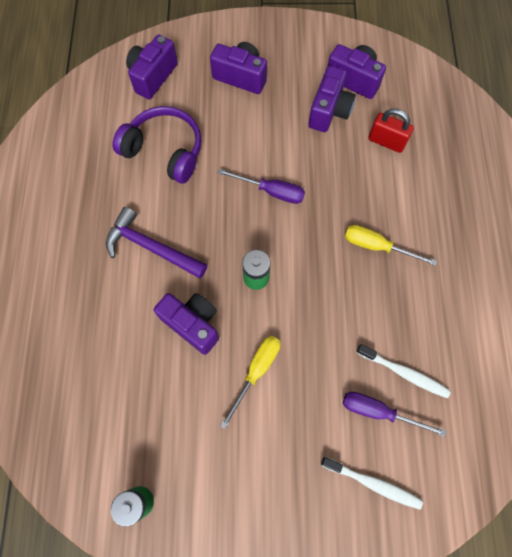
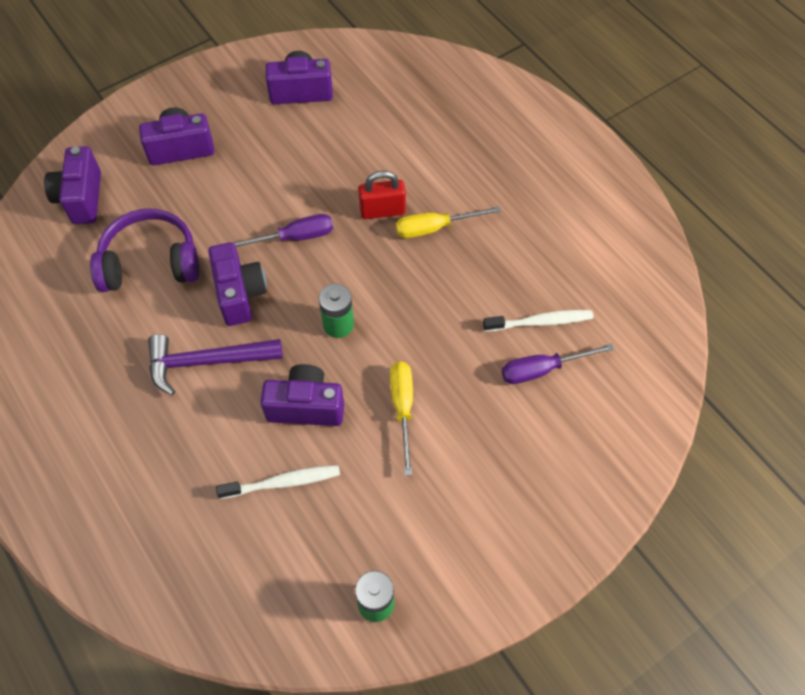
camera: 35 degrees left, 10 degrees down
purple camera [308,66,356,132] -> purple camera moved to [208,242,267,326]
white toothbrush [321,457,423,510] -> white toothbrush moved to [216,465,340,499]
red padlock [368,108,414,153] -> red padlock moved to [358,171,406,219]

